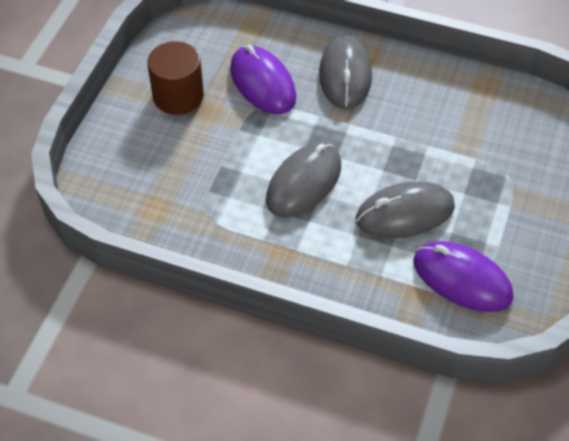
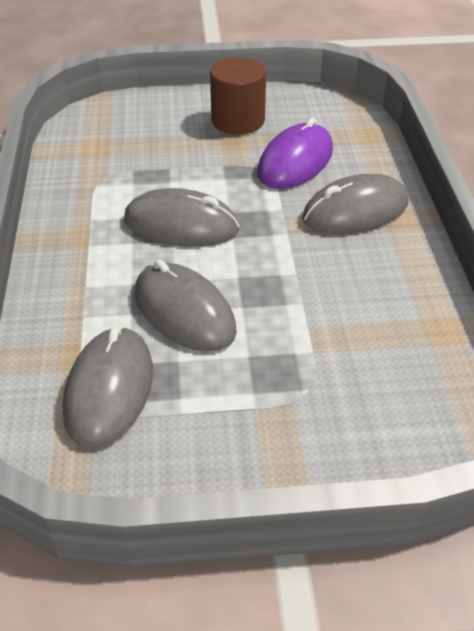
camera: 65 degrees right, 10 degrees down
purple mouse [413,241,513,312] -> grey mouse [63,326,153,448]

